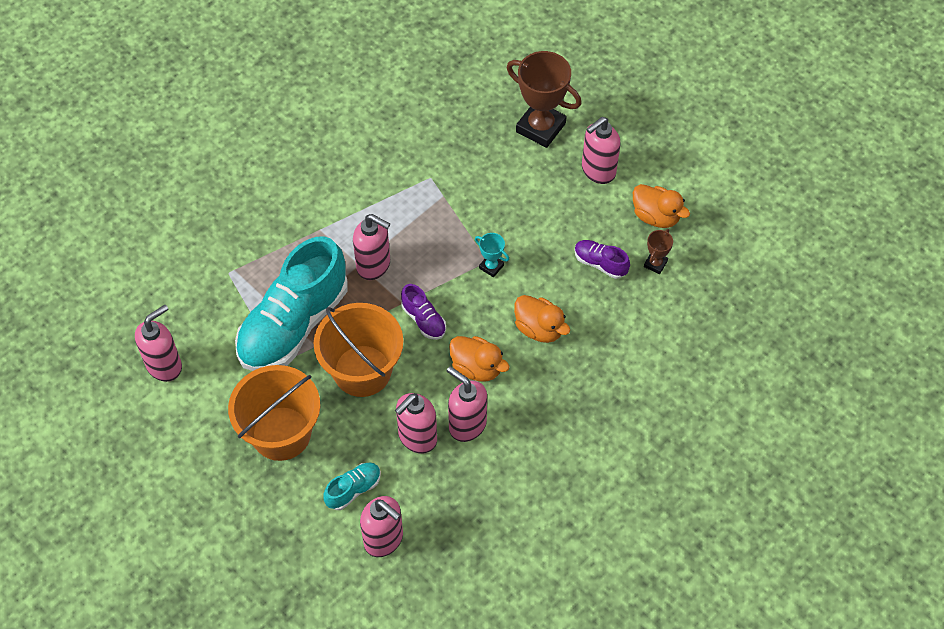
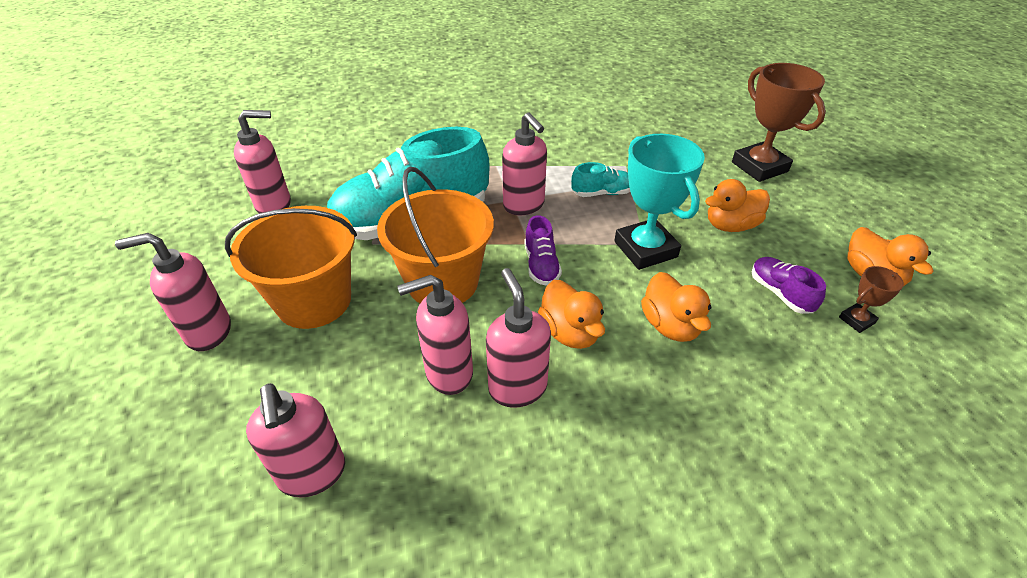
camera: 30 degrees right, 15 degrees down
turquoise shoe [323,462,381,510] -> turquoise shoe moved to [571,162,630,197]
turquoise trophy [475,233,509,277] -> turquoise trophy [614,134,705,270], size x2.14
pink soap dispenser [582,117,621,184] -> pink soap dispenser moved to [115,233,231,351]
none -> orange duck [705,179,770,232]

